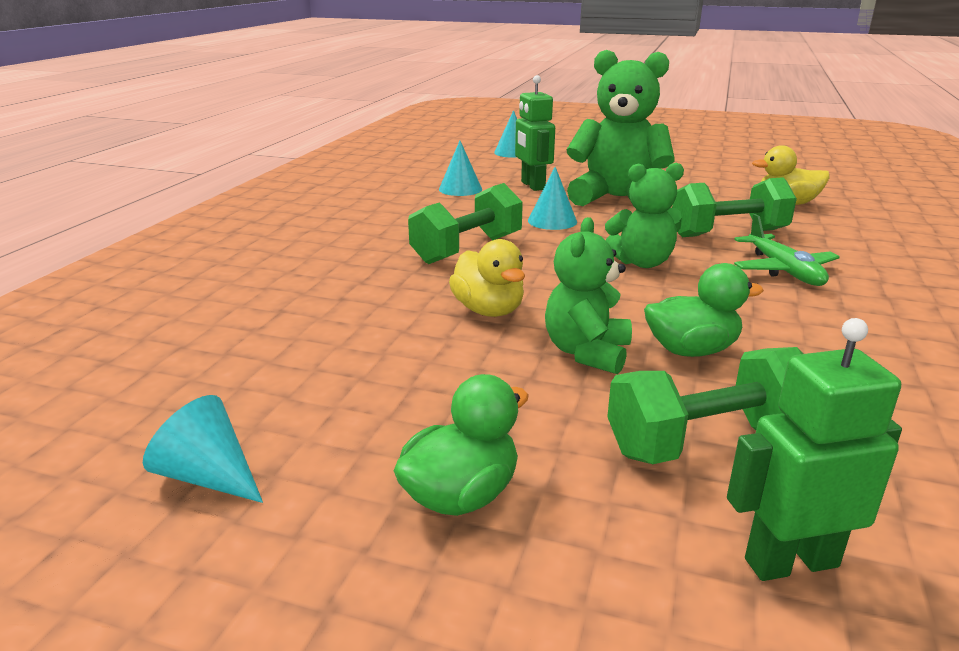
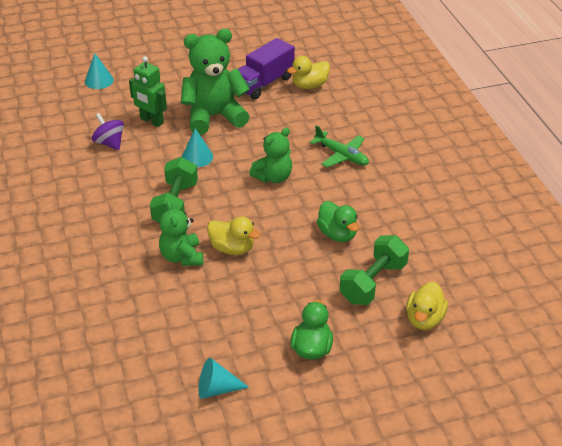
camera: 35 degrees left, 15 degrees up
turquoise cone [439,141,482,196] -> purple spinning top [92,113,124,150]
green teddy bear [545,217,632,374] -> green teddy bear moved to [159,201,203,266]
green duck [644,263,764,357] -> green duck turned 105 degrees clockwise [317,201,359,242]
green dumbbell [672,177,797,237] -> none
green robot [727,318,902,581] -> yellow duck [406,282,448,330]
none -> purple truck [238,38,295,100]

